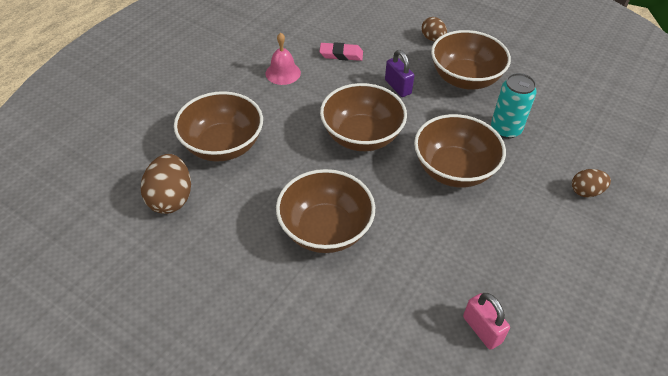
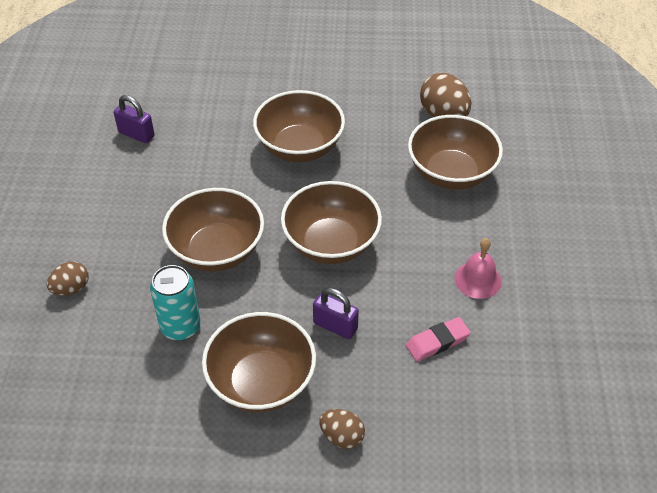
camera: 150 degrees right, 0 degrees up
pink padlock [463,293,510,350] -> purple padlock [114,95,155,143]

